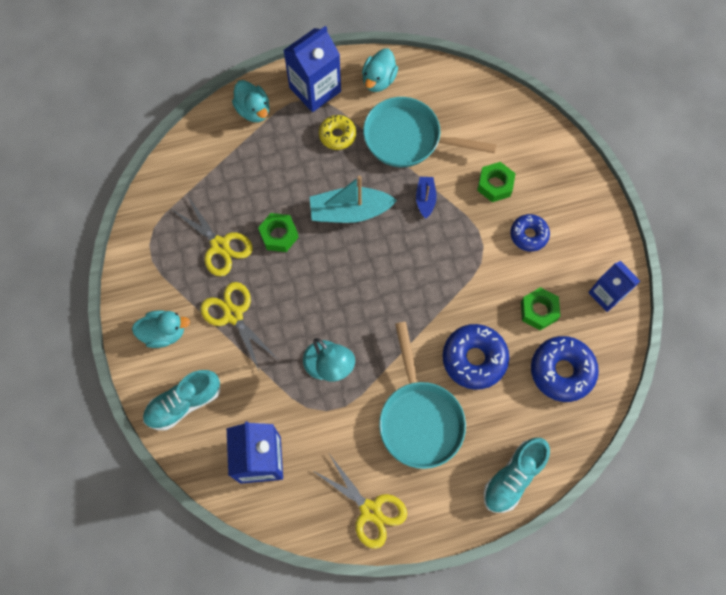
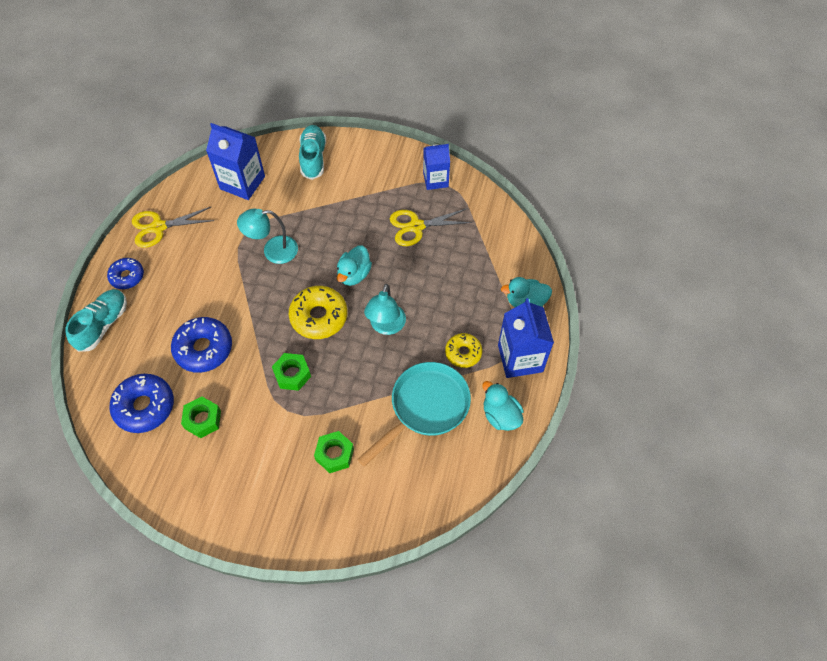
camera: 120 degrees right, 10 degrees down
turquoise duck [132,310,190,348] -> turquoise duck moved to [337,245,372,286]
yellow scissors [200,282,277,370] -> none
green nut [258,213,299,252] -> green nut moved to [272,353,311,391]
turquoise boat [310,176,397,223] -> turquoise lamp [364,284,406,335]
turquoise pan [379,322,466,469] -> none
blue boat [416,177,437,218] -> none
turquoise shoe [483,438,550,513] -> turquoise shoe turned 45 degrees clockwise [65,289,127,352]
blue donut [510,214,550,252] -> blue donut moved to [107,258,144,289]
blue carton [588,261,640,312] -> blue carton moved to [423,144,450,190]
none -> yellow donut [289,286,347,339]

